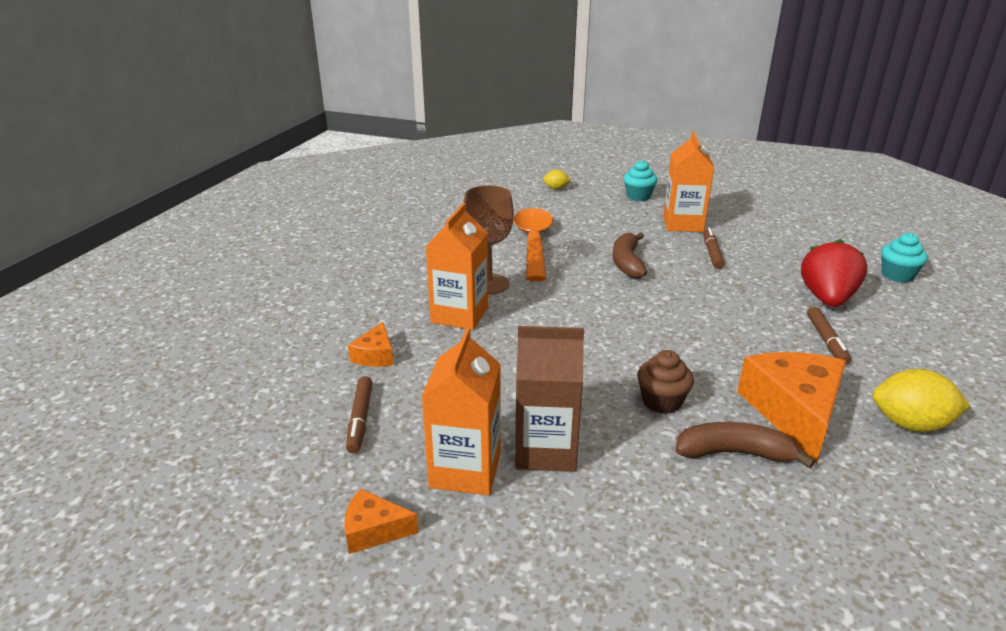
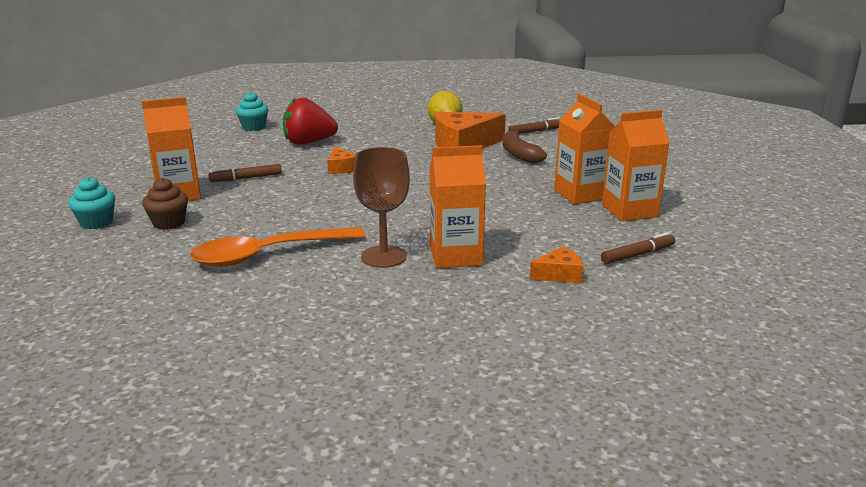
camera: 115 degrees left, 5 degrees down
orange cheese [344,488,419,554] -> orange cheese moved to [327,147,356,174]
brown carton [515,326,584,472] -> orange carton [554,94,615,204]
yellow lemon [543,170,571,190] -> none
brown banana [613,232,647,279] -> none
brown cupcake [637,350,694,414] -> brown cupcake moved to [142,178,188,230]
brown marker [807,307,851,365] -> brown marker moved to [508,117,560,134]

